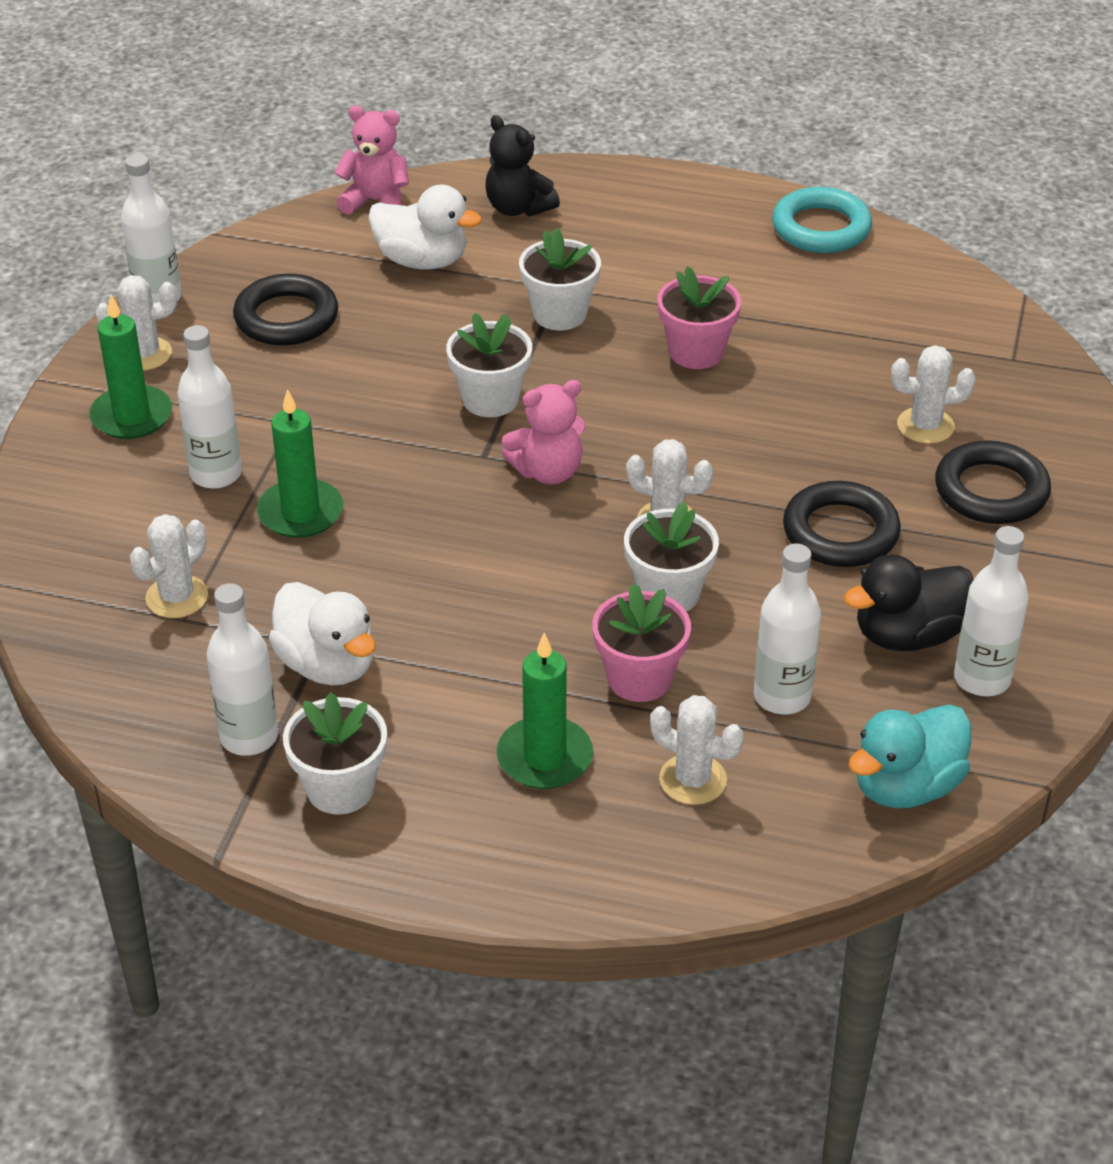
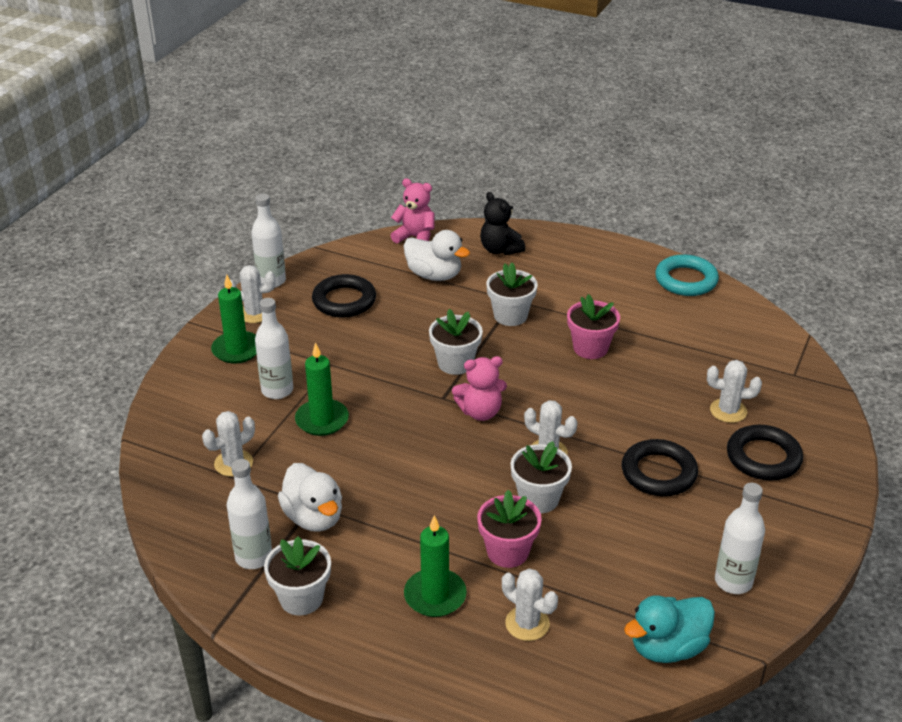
camera: 10 degrees right, 5 degrees down
white bottle [754,543,821,714] -> none
black duck [844,554,974,651] -> none

